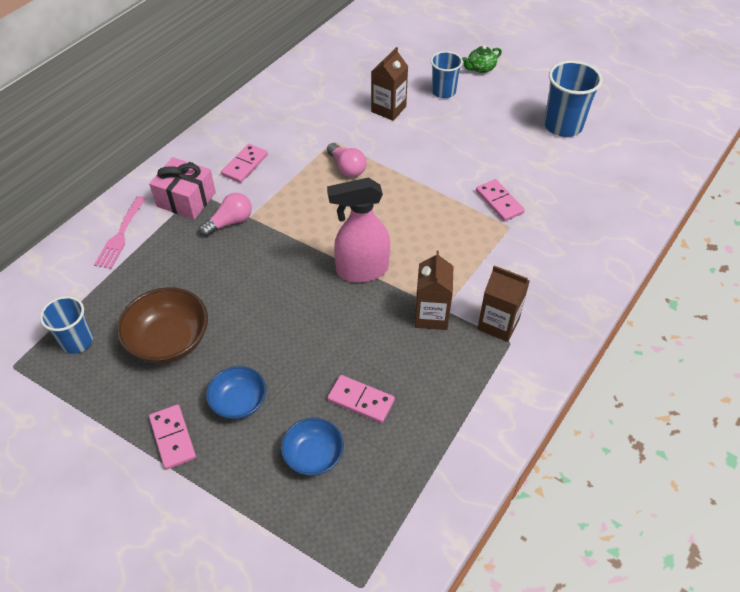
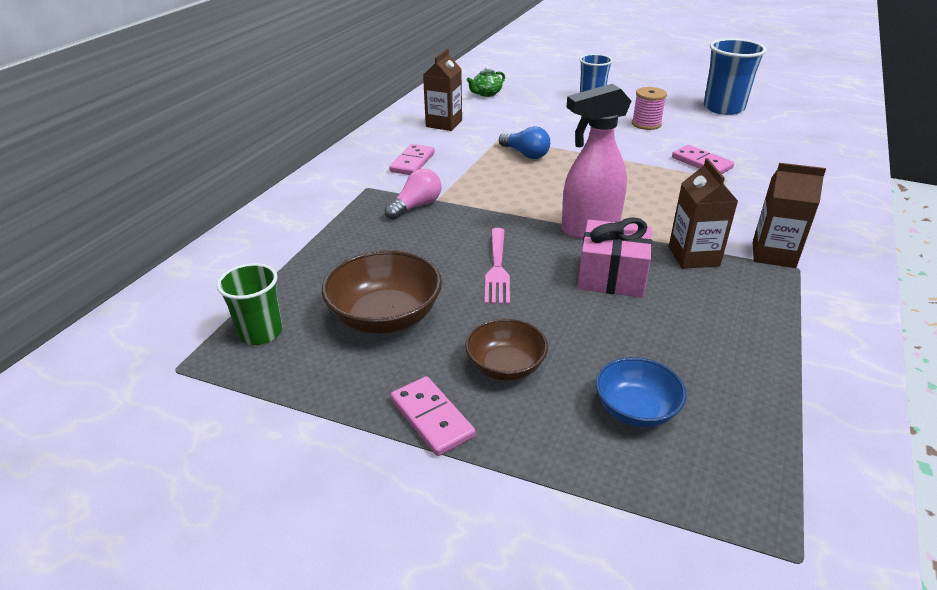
camera: 10 degrees left, 15 degrees down
blue cup [40,296,93,354] -> green cup [217,263,283,345]
pink fork [94,196,146,269] -> pink fork moved to [485,228,510,305]
pink gift [149,157,216,219] -> pink gift moved to [578,217,652,298]
blue bowl [206,366,266,420] -> brown bowl [465,318,548,381]
pink light bulb [327,143,366,177] -> blue light bulb [499,126,550,159]
pink domino [327,375,395,423] -> none
brown carton [371,47,408,121] -> brown carton moved to [423,49,462,131]
green teapot [462,45,502,73] -> green teapot moved to [467,66,505,97]
none -> pink spool [632,87,667,130]

